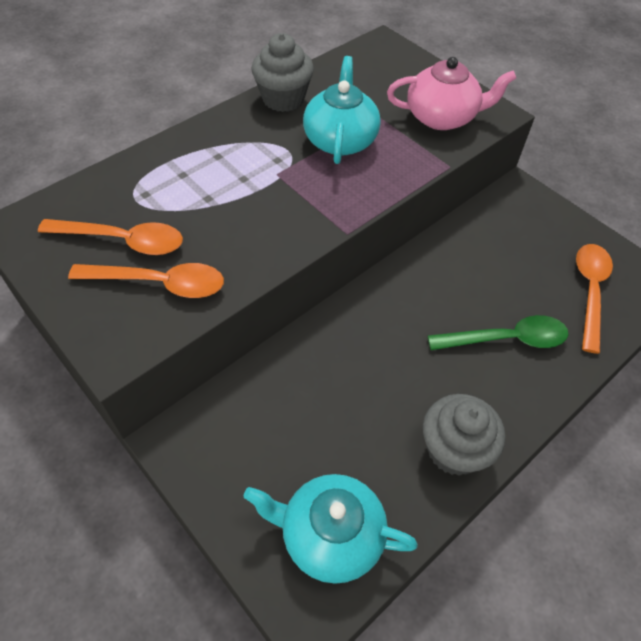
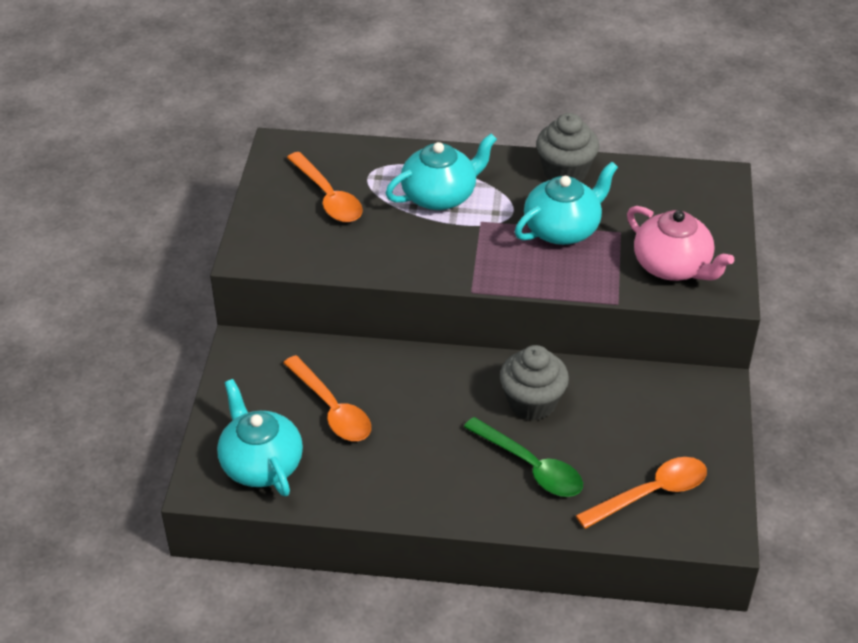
camera: 50 degrees right, 10 degrees down
orange spoon [68,263,224,298] -> orange spoon moved to [283,355,371,441]
grey cupcake [423,394,505,476] -> grey cupcake moved to [500,345,569,421]
none -> turquoise teapot [385,133,497,210]

